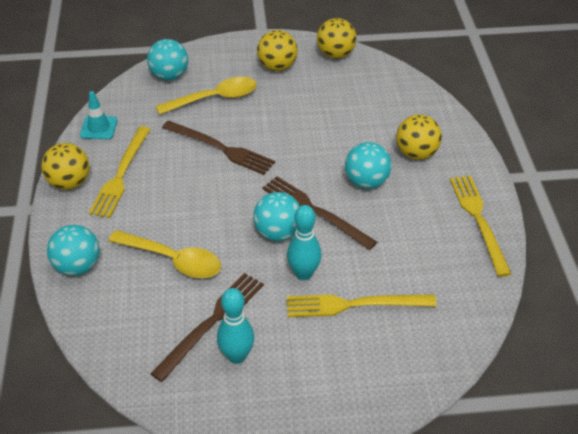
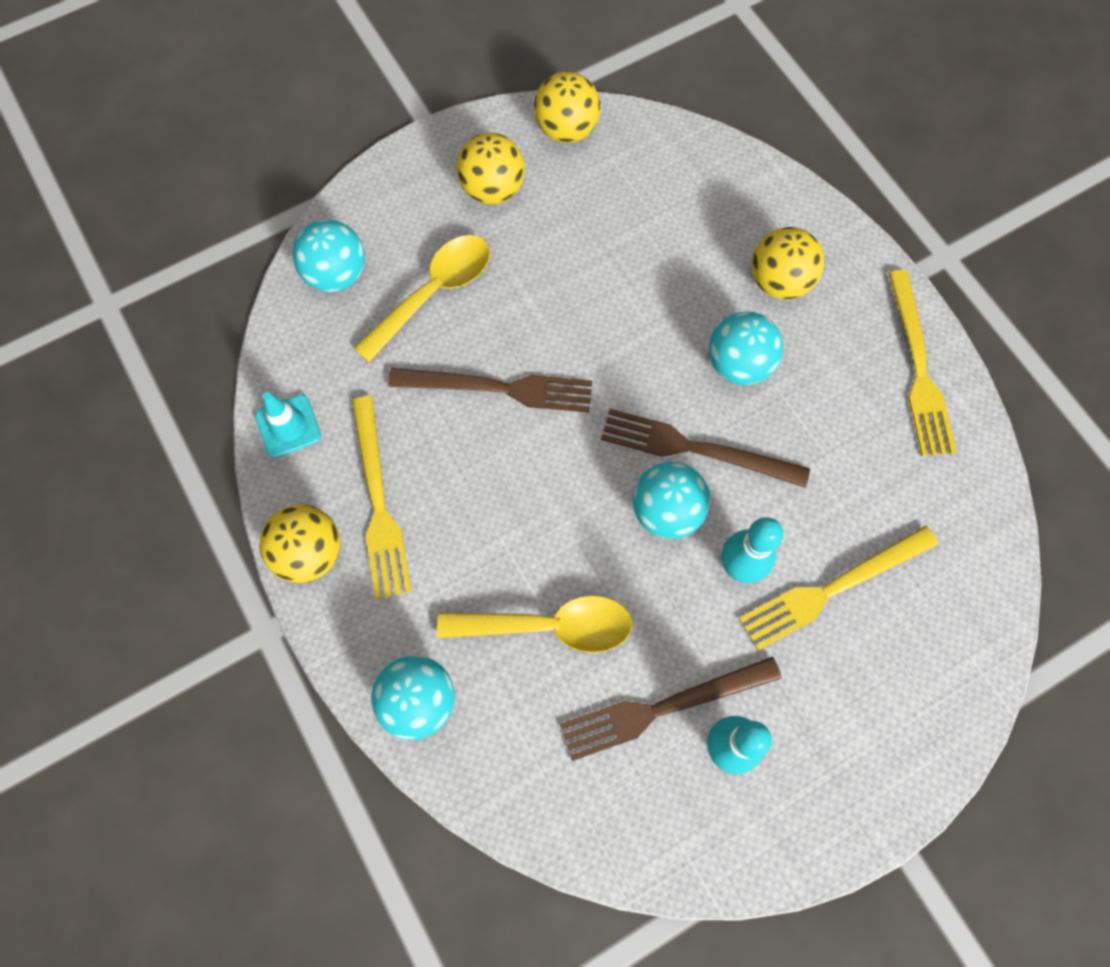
camera: 25 degrees left, 25 degrees up
brown fork [150,273,264,382] -> brown fork turned 120 degrees counterclockwise [560,657,782,761]
yellow fork [450,175,511,277] -> yellow fork turned 150 degrees counterclockwise [888,270,957,456]

